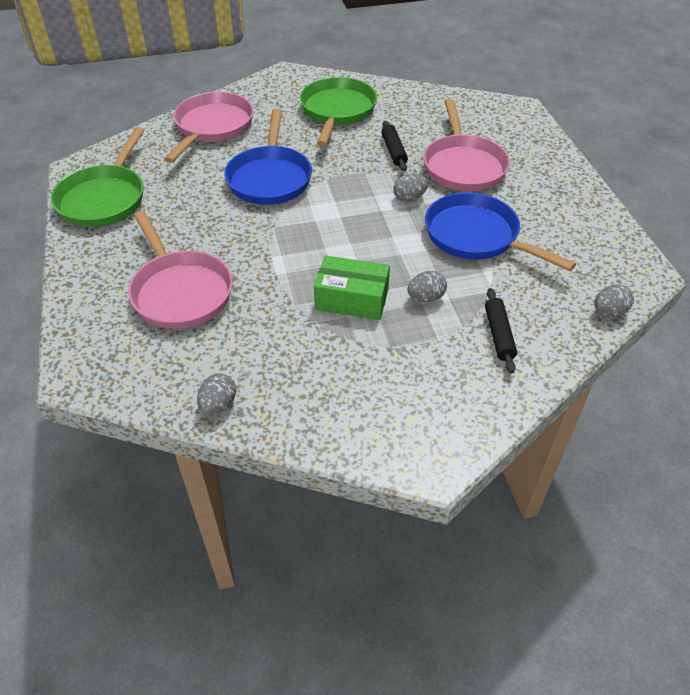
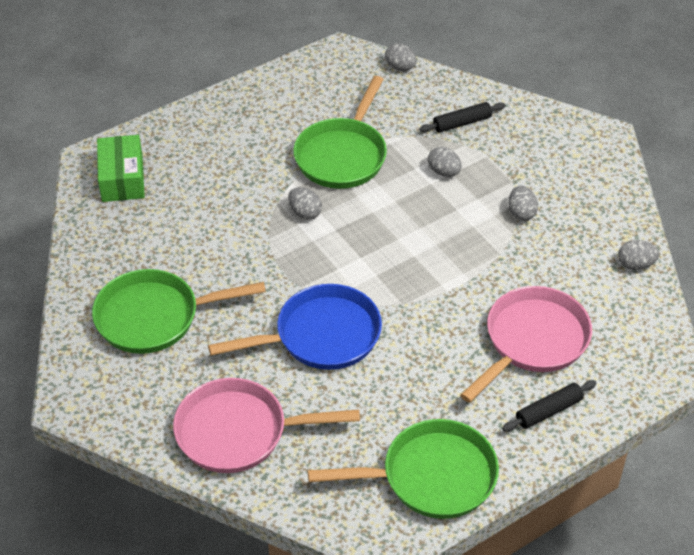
camera: 110 degrees left, 0 degrees up
green box [314,256,390,320] -> green box moved to [97,135,145,202]
black rolling pin [382,121,408,171] -> black rolling pin moved to [502,380,597,432]
pink pan [423,99,510,192] -> none
blue pan [425,192,576,271] -> green pan [293,76,387,189]
none -> grey egg [508,186,538,221]

